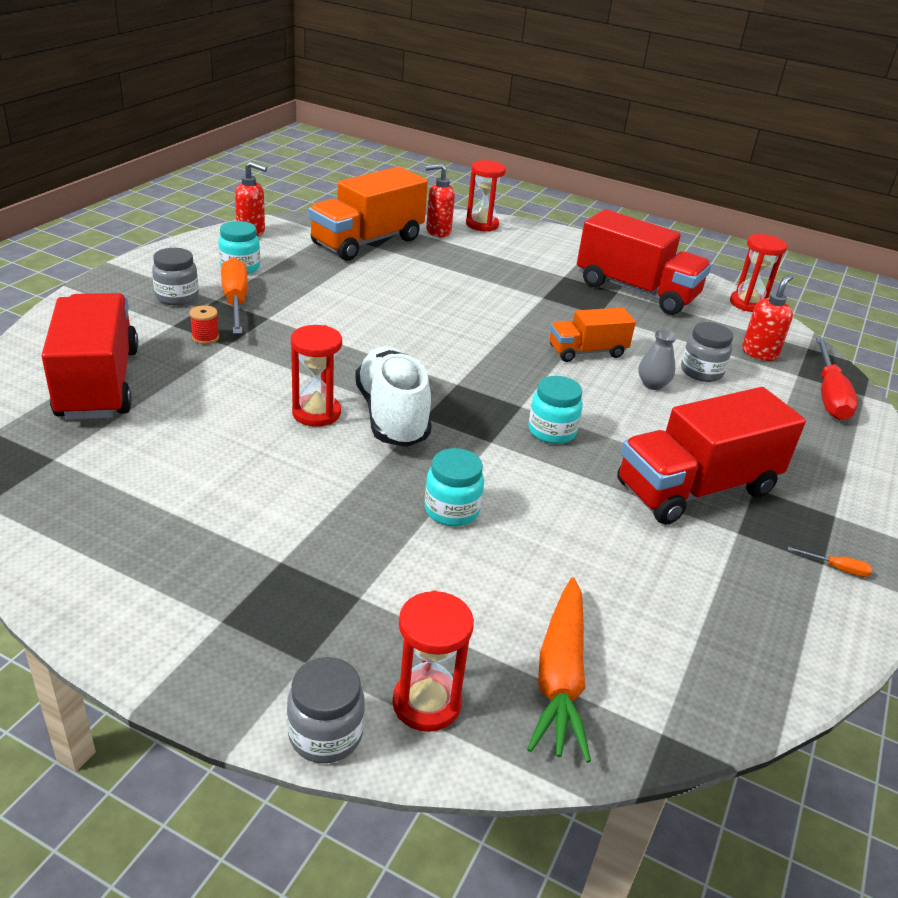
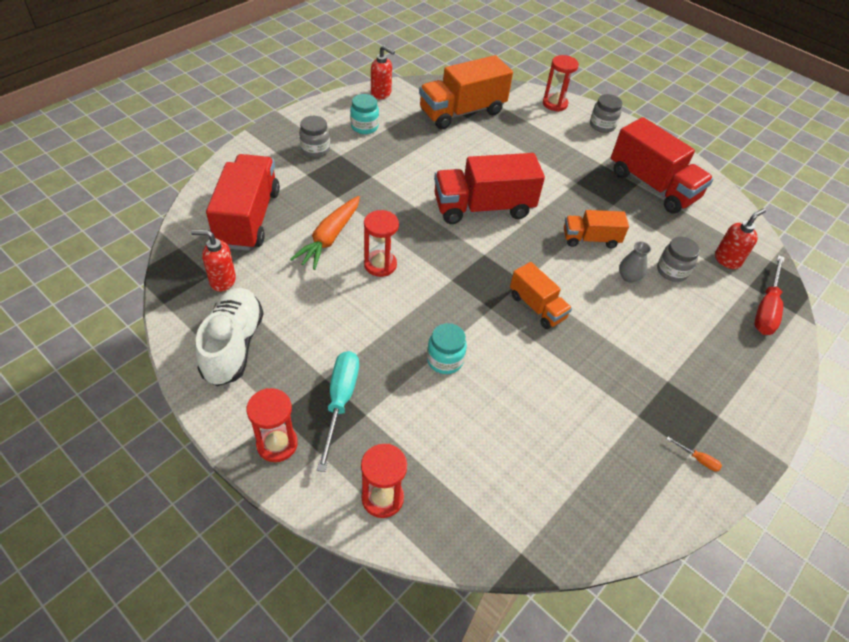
camera: 15 degrees right, 15 degrees up
red spool [189,305,219,344] -> none
orange screwdriver [221,258,248,334] -> none
grey jar [287,657,365,763] -> grey jar moved to [590,94,622,133]
white shoe [355,346,432,447] -> white shoe moved to [195,288,264,386]
red soap dispenser [425,164,455,237] -> red soap dispenser moved to [191,230,236,292]
orange carrot [527,577,591,763] -> orange carrot moved to [290,196,360,270]
turquoise jar [528,376,583,444] -> orange truck [510,262,572,329]
red truck [617,387,806,525] -> red truck moved to [434,153,545,224]
red hourglass [730,234,787,312] -> red hourglass moved to [246,388,298,462]
none -> turquoise screwdriver [317,351,359,472]

